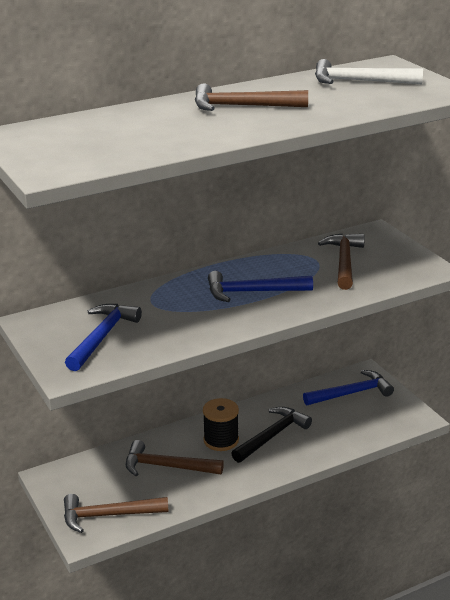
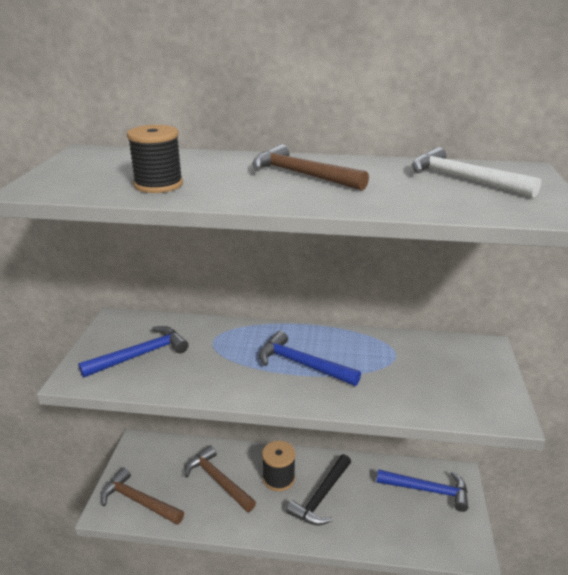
camera: 35 degrees right, 0 degrees up
black hammer [231,407,312,463] -> black hammer turned 135 degrees clockwise [286,454,351,526]
brown hammer [318,233,365,290] -> none
none -> black spool [127,125,183,193]

